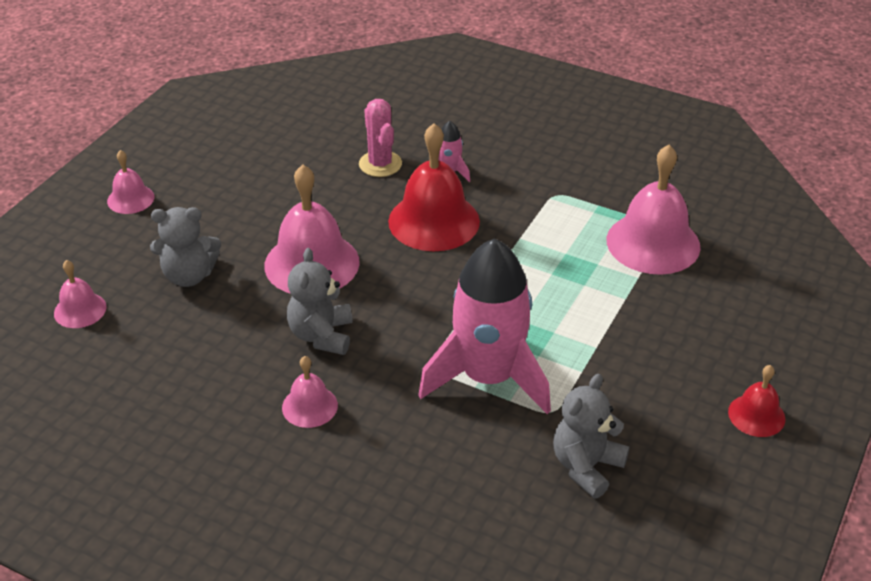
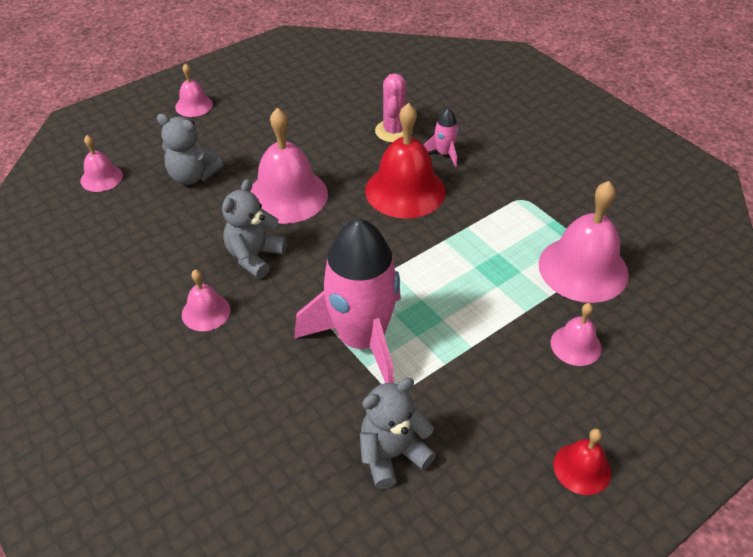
camera: 25 degrees right, 5 degrees up
none -> pink bell [551,303,602,366]

